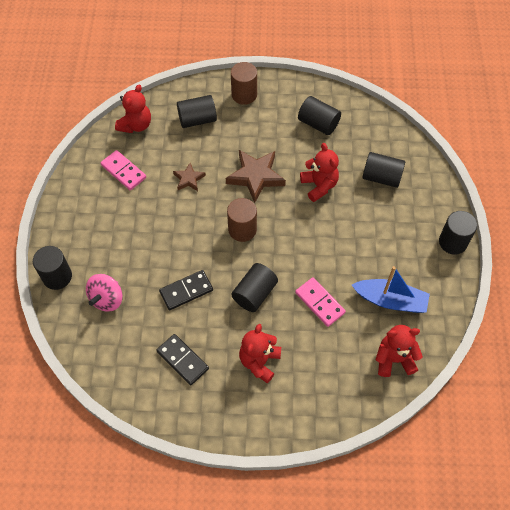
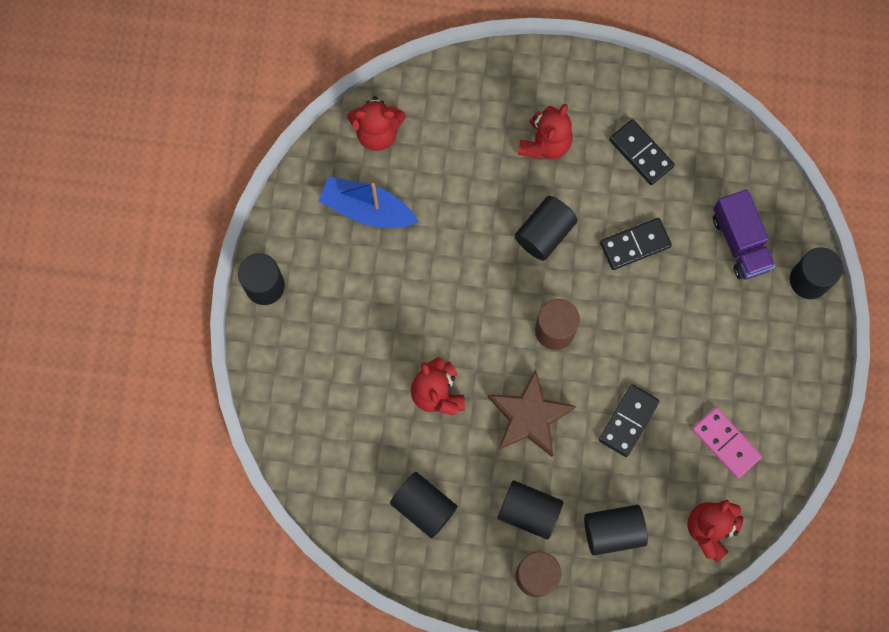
camera: 175 degrees left, 15 degrees up
pink spinning top [86,274,123,312] -> purple truck [713,189,775,279]
brown star [173,163,206,191] -> black domino [599,384,660,457]
pink domino [295,277,346,327] -> none
black cylinder [362,152,405,188] -> black cylinder moved to [497,480,563,540]

